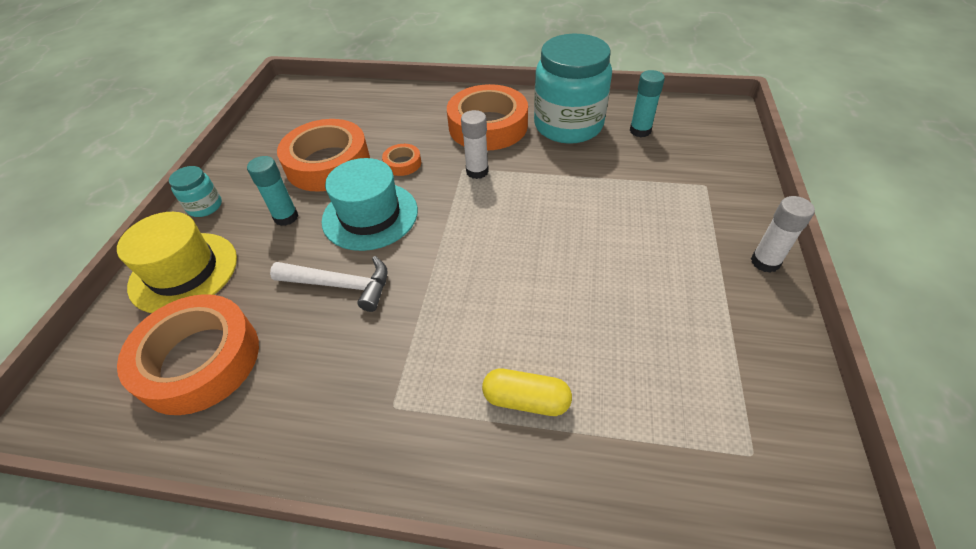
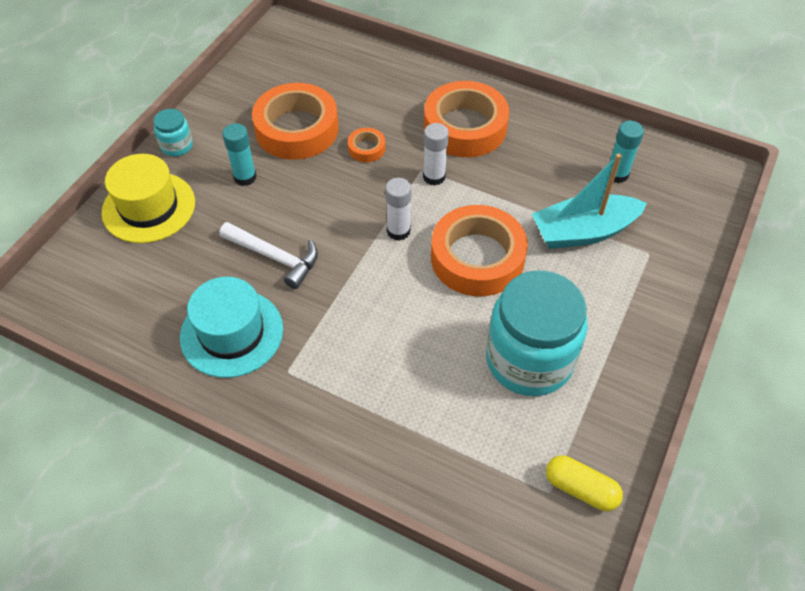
camera: 15 degrees right, 5 degrees up
orange tape [117,294,259,415] -> orange tape moved to [431,205,528,296]
turquoise hat [322,158,418,251] -> turquoise hat moved to [180,277,283,378]
yellow capsule [482,369,572,416] -> yellow capsule moved to [546,455,623,511]
turquoise jar [534,34,612,144] -> turquoise jar moved to [486,270,588,396]
white glue stick [751,196,815,273] -> white glue stick moved to [385,178,412,241]
none -> turquoise boat [532,153,647,249]

